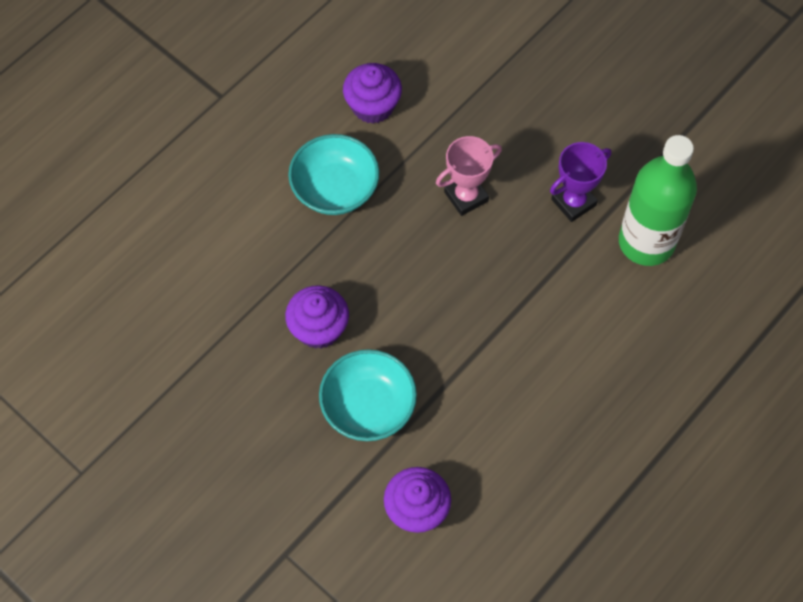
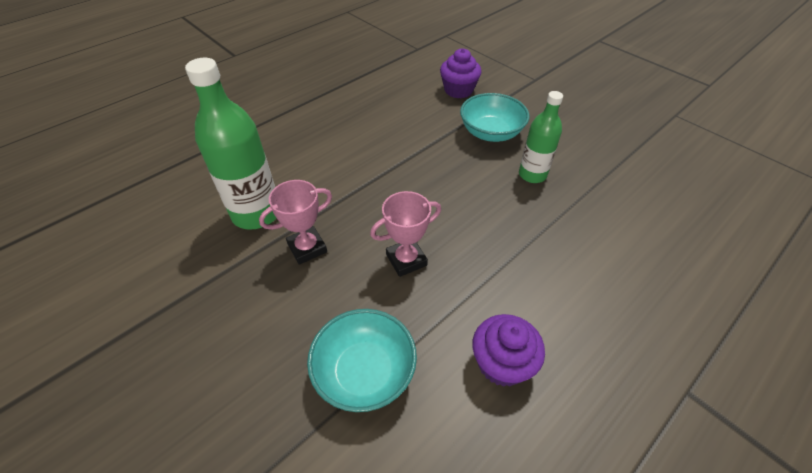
camera: 175 degrees left, 15 degrees down
purple cupcake [285,285,349,349] -> green bottle [519,91,563,183]
turquoise bowl [288,134,379,215] -> turquoise bowl moved to [307,309,417,412]
purple trophy [550,142,611,222] -> pink trophy [259,180,332,265]

